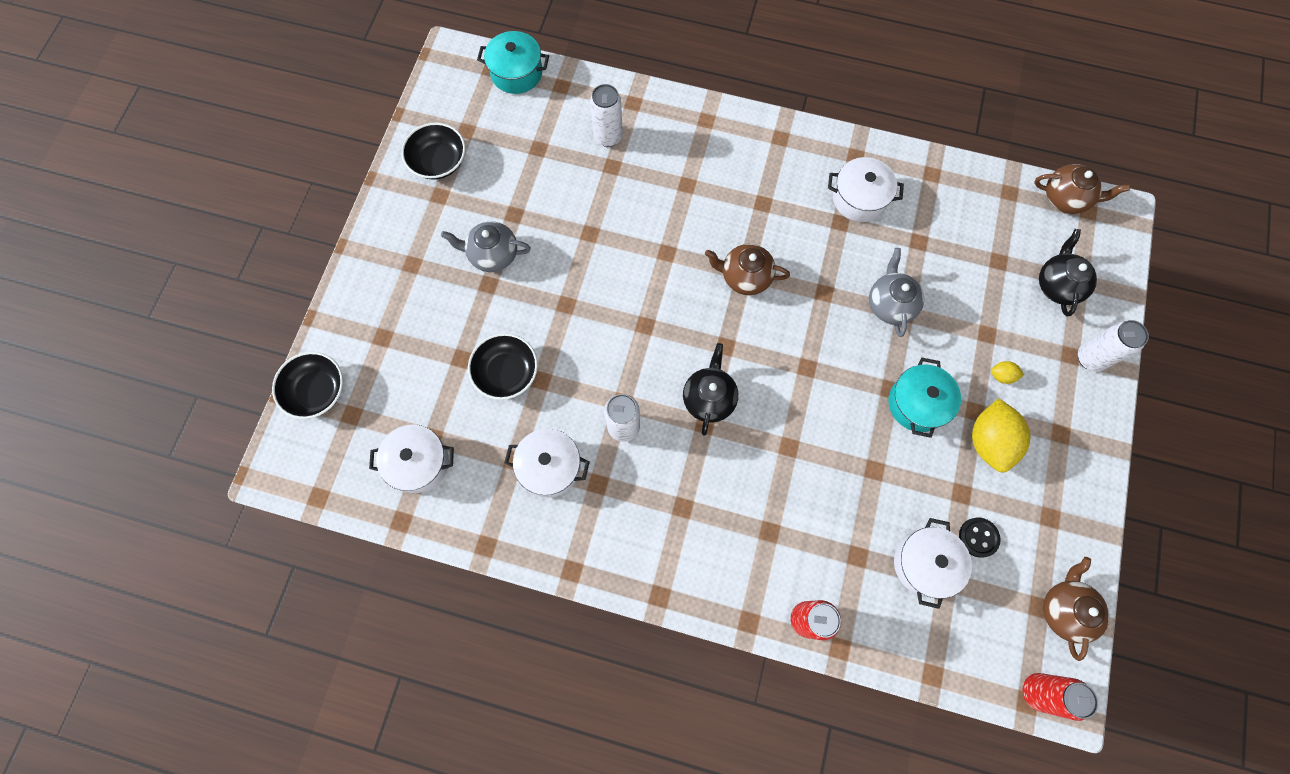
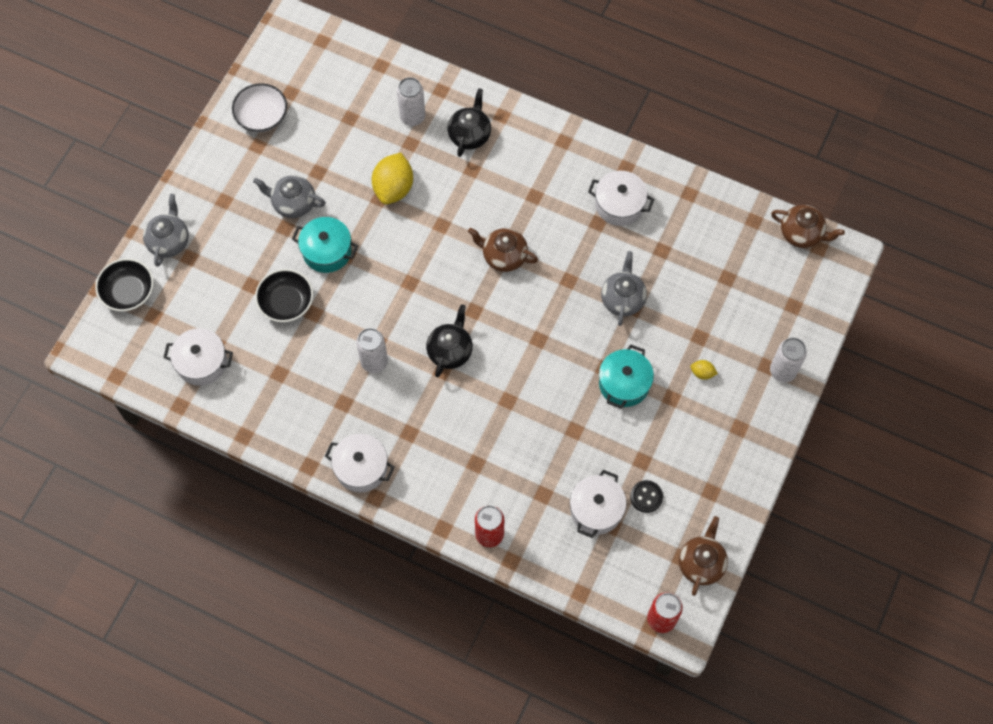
camera: 10 degrees right, 5 degrees down
black bowl [401,123,465,180] -> white bowl [232,83,287,132]
turquoise pot [477,31,549,94] -> turquoise pot moved to [292,217,358,273]
white pot [504,429,590,497] -> white pot moved to [325,434,395,493]
yellow lemon [972,398,1030,473] -> yellow lemon moved to [372,153,413,205]
black teapot [1039,229,1097,317] -> black teapot moved to [448,88,491,157]
none -> grey teapot [143,194,189,267]

